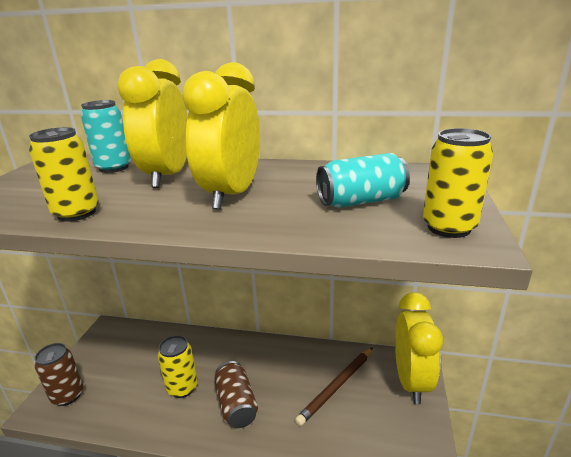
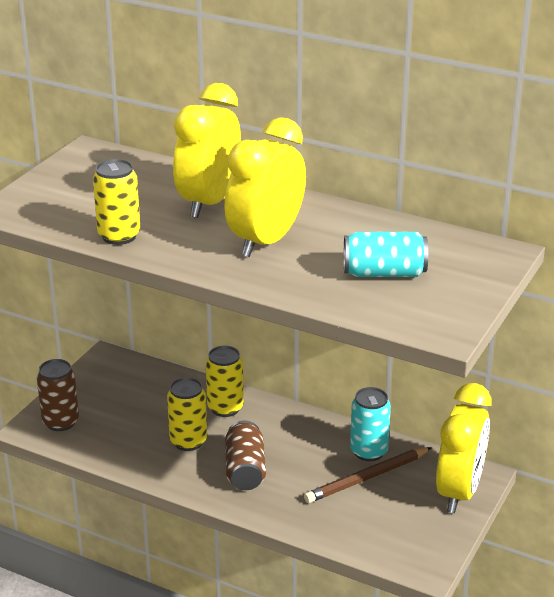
camera: 15 degrees right, 5 degrees up
turquoise can [81,100,131,173] -> turquoise can moved to [350,387,391,461]
yellow can [423,128,493,238] -> yellow can moved to [206,346,244,417]

